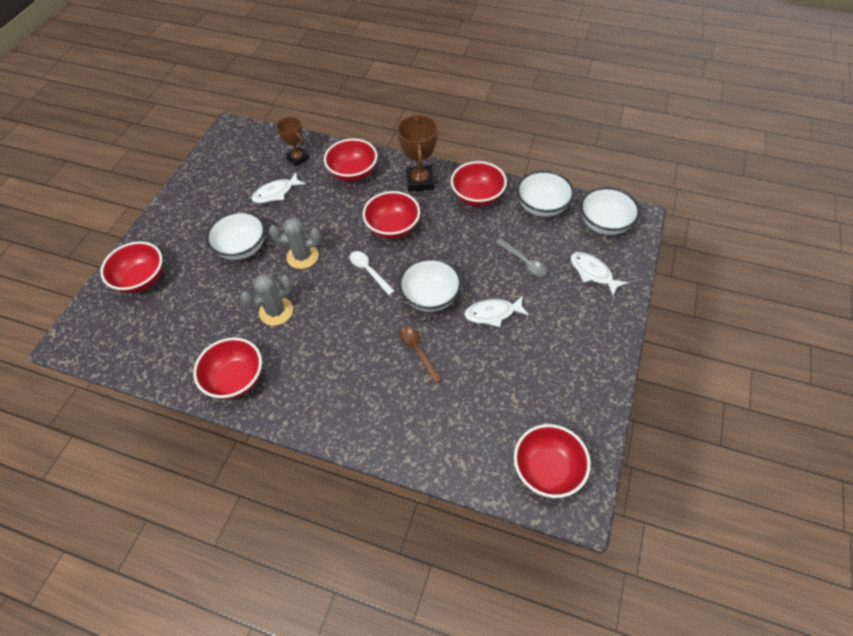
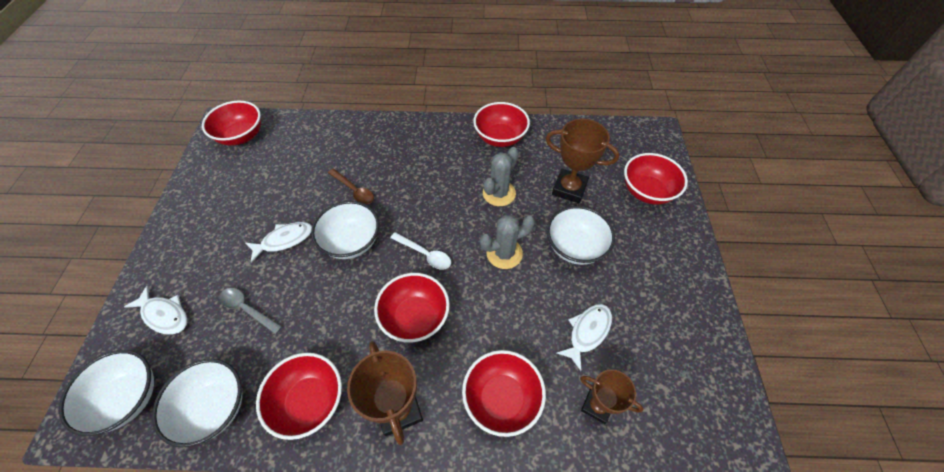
camera: 160 degrees right, 0 degrees up
none -> brown trophy [546,119,619,203]

